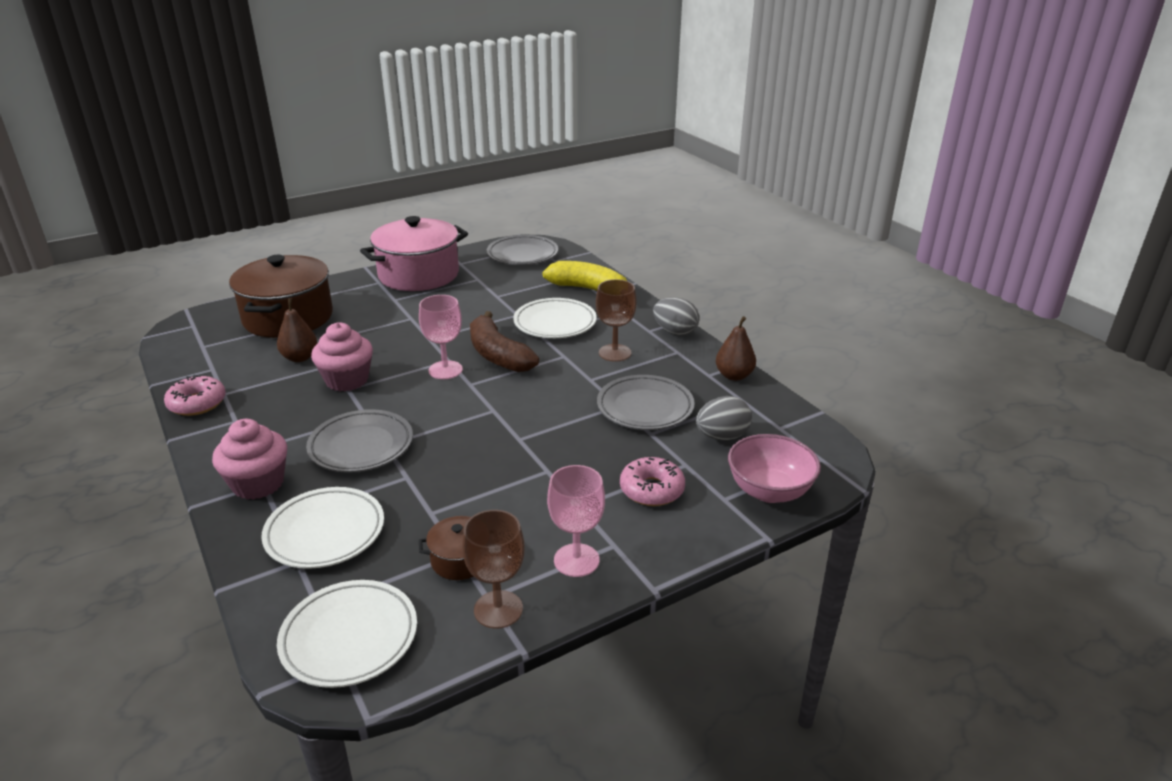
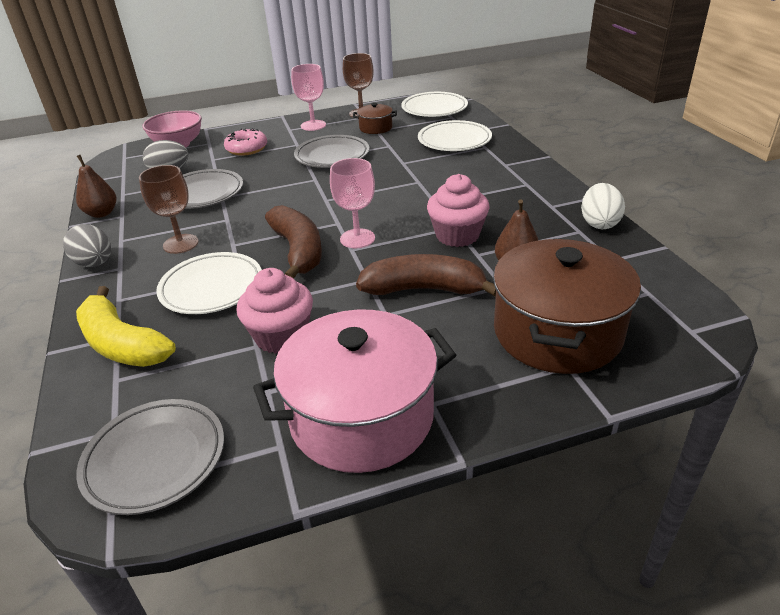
camera: 165 degrees left, 5 degrees up
pink donut [164,375,226,416] -> white egg [581,183,625,229]
pink cupcake [212,419,287,500] -> pink cupcake moved to [236,268,313,354]
grey plate [306,409,413,473] -> grey plate moved to [294,135,370,168]
none -> brown banana [356,254,496,297]

